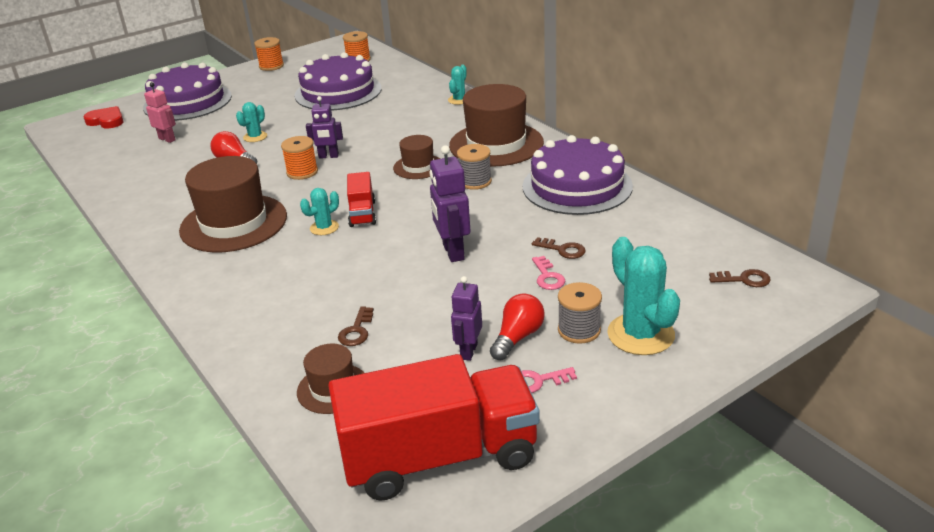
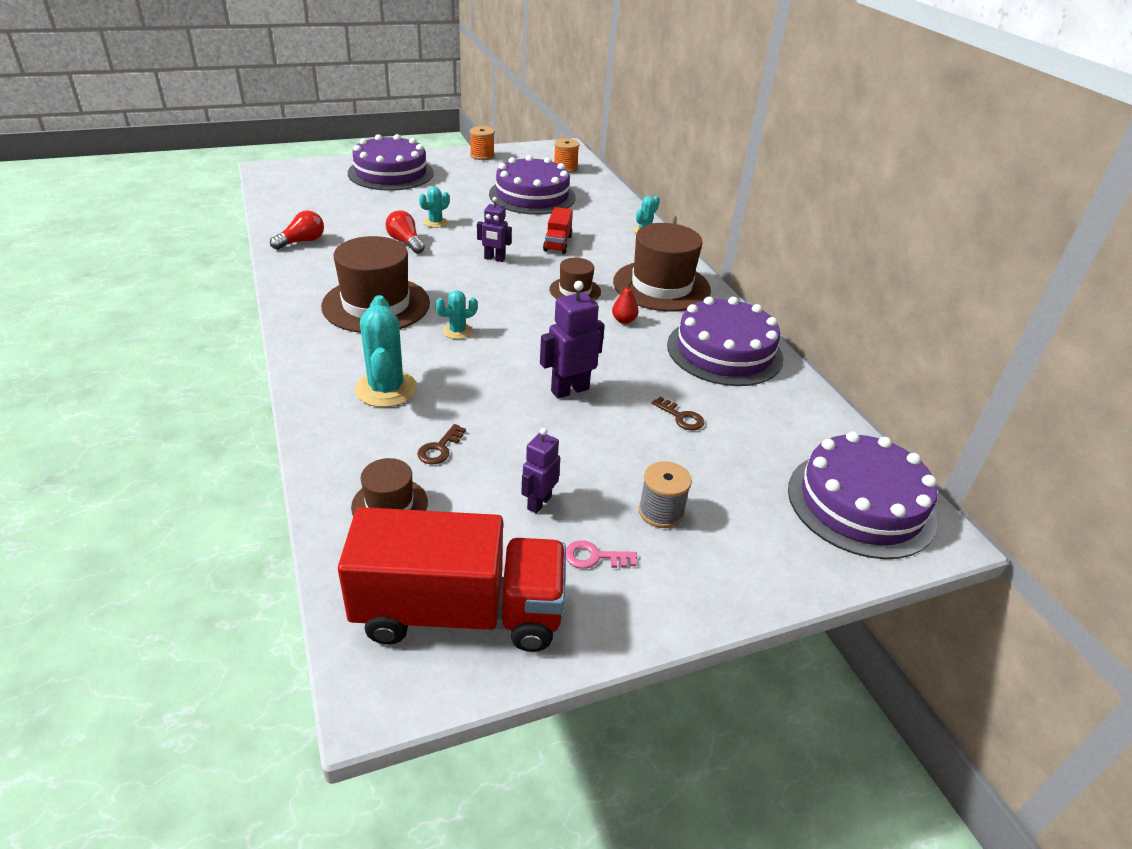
camera: 10 degrees right, 5 degrees up
red heart [84,106,124,128] -> none
pink robot [144,82,176,143] -> none
orange spool [281,136,318,180] -> none
red truck [347,172,376,227] -> red truck moved to [543,207,573,254]
purple robot [429,145,471,262] -> purple robot turned 60 degrees clockwise [540,281,605,399]
grey spool [457,144,492,190] -> red pear [612,280,639,324]
red light bulb [490,293,545,360] -> red light bulb moved to [270,210,324,250]
pink key [532,256,565,290] -> none
turquoise cactus [607,237,680,355] -> turquoise cactus moved to [355,295,417,407]
brown key [709,269,771,287] -> purple cake [788,431,938,559]

